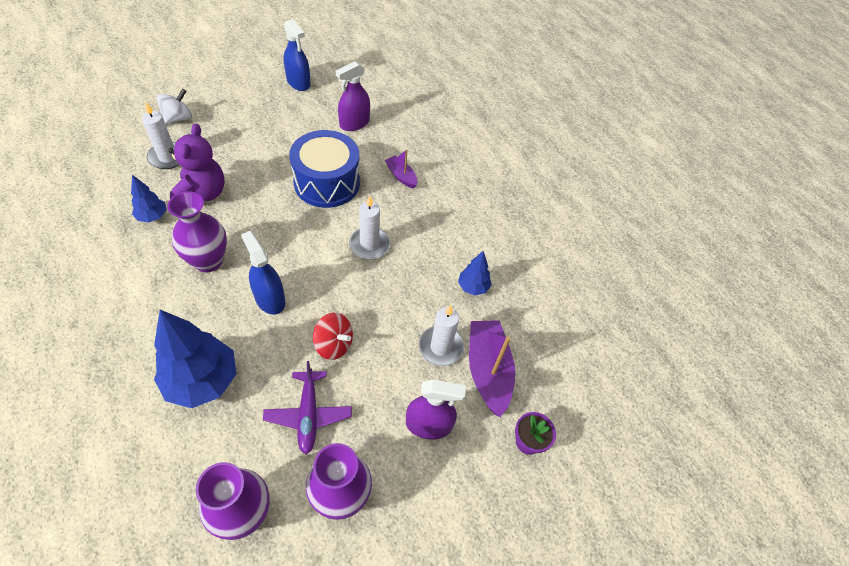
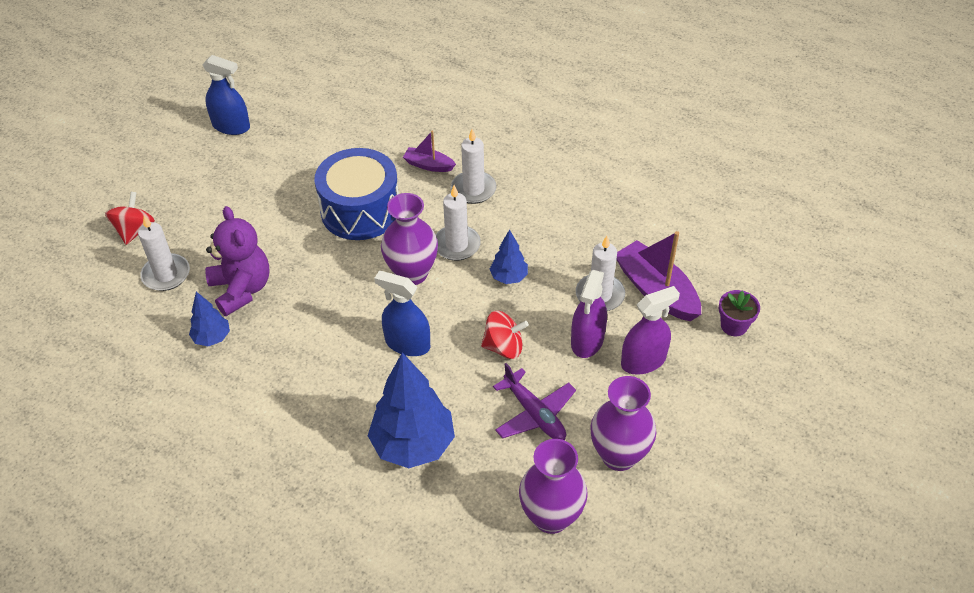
camera: 25 degrees left, 5 degrees down
white spinning top [156,89,192,124] -> red spinning top [105,192,155,245]
purple vase [167,191,227,272] -> purple vase moved to [381,193,438,285]
purple spray bottle [336,61,370,131] -> purple spray bottle moved to [571,270,607,358]
blue tree [458,251,492,295] -> blue tree moved to [490,229,528,284]
none -> white candle [451,129,496,204]

